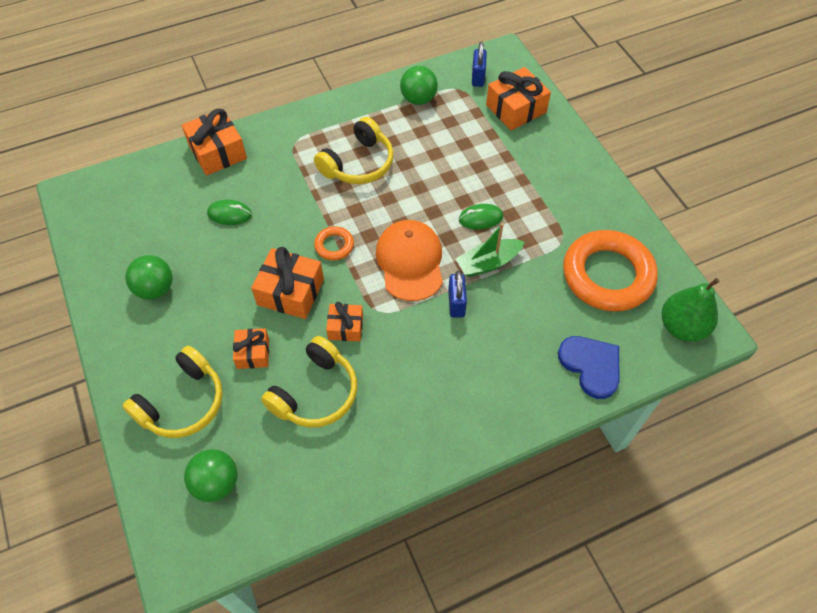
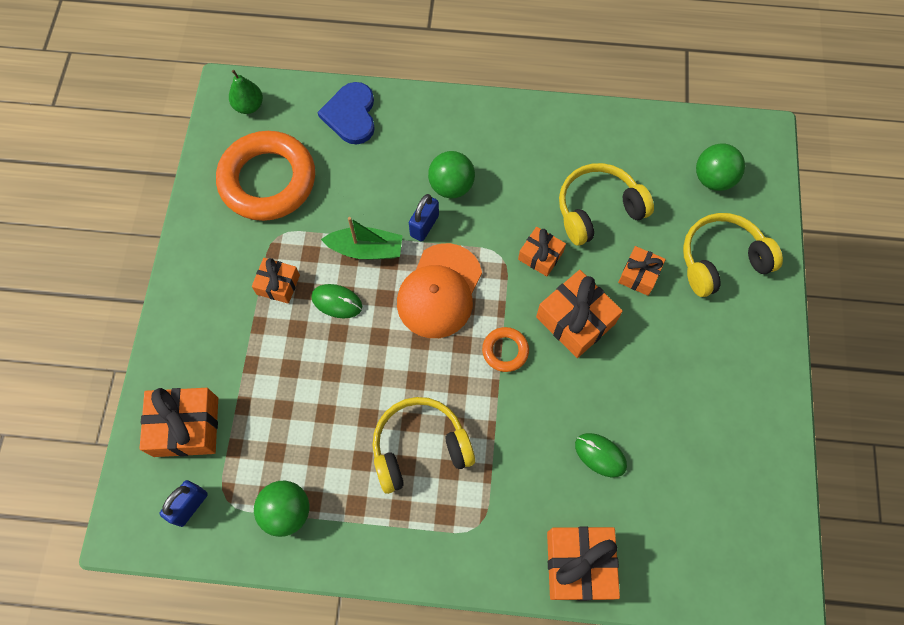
camera: 150 degrees left, 10 degrees up
green ball [125,255,173,300] -> green ball moved to [428,151,475,198]
green pear [662,278,719,342] -> green pear [229,70,263,114], size x0.64
none -> orange gift [252,258,300,304]

